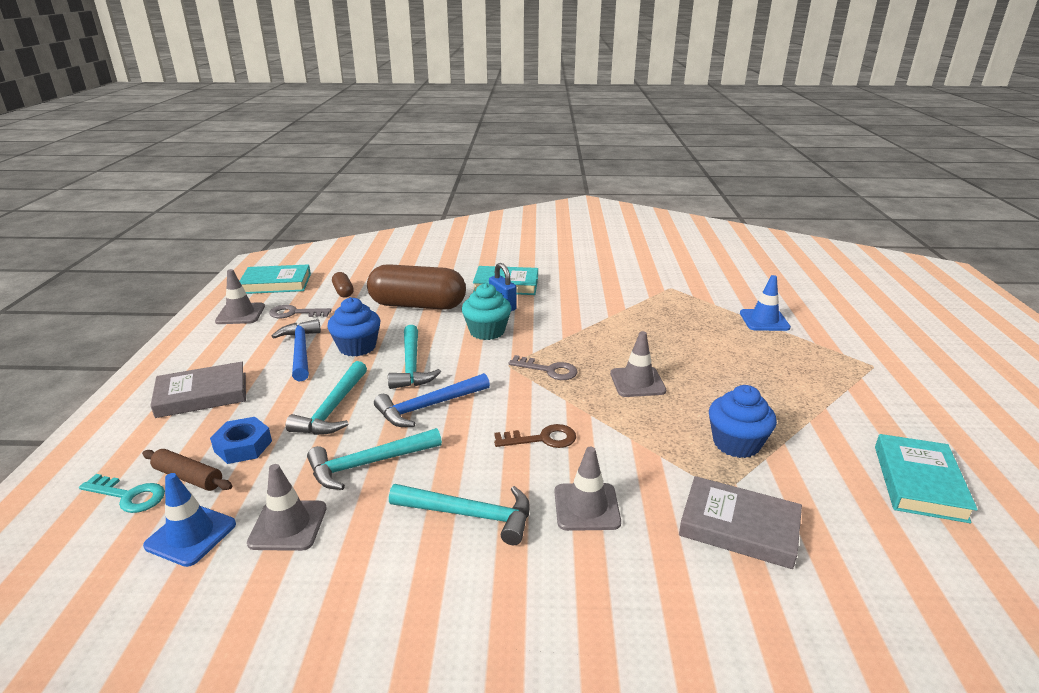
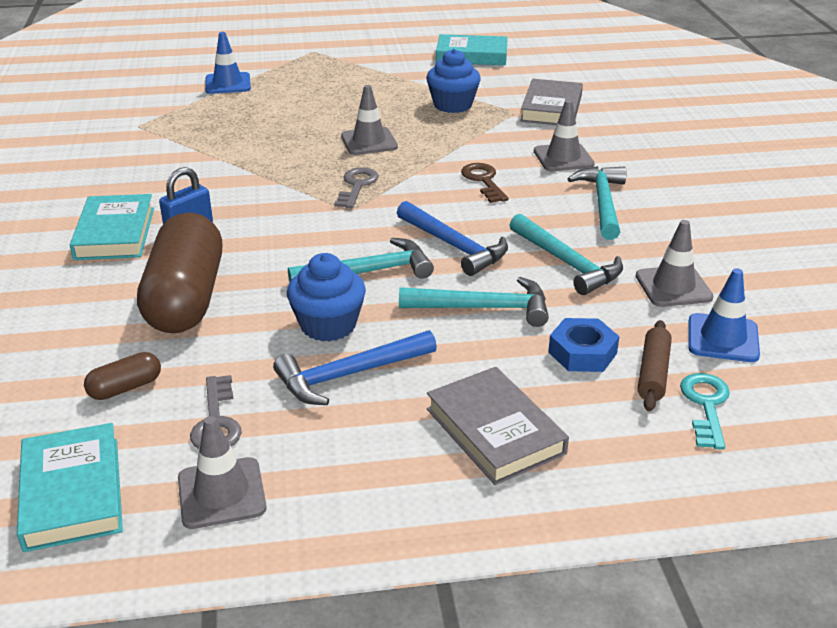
camera: 100 degrees left, 5 degrees up
turquoise cupcake [462,283,511,340] -> none

